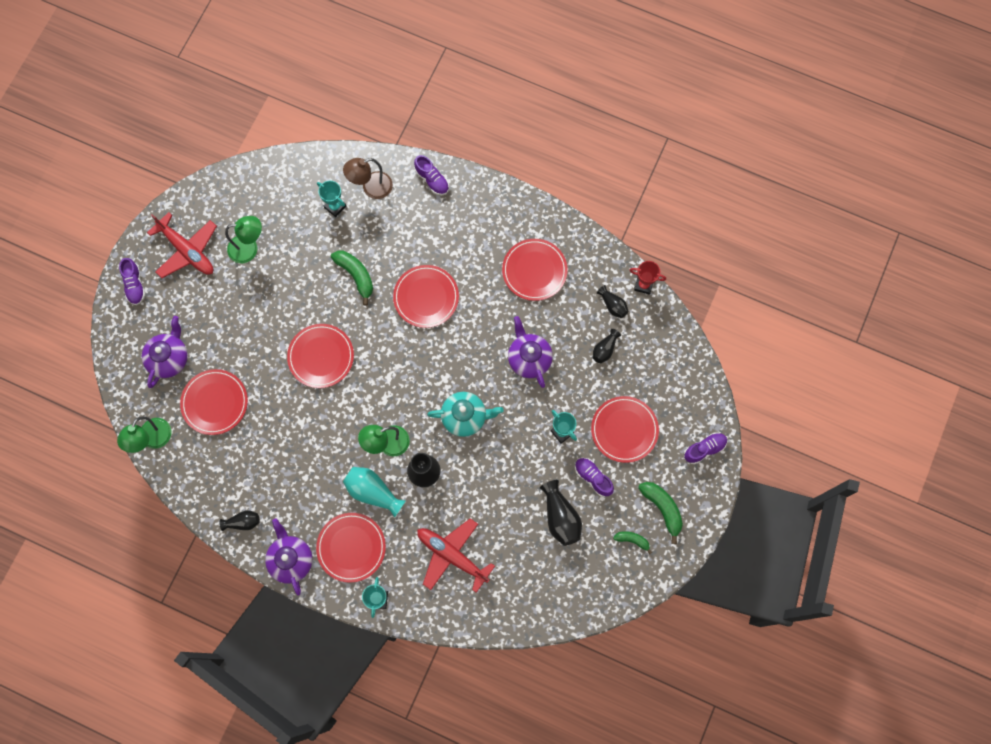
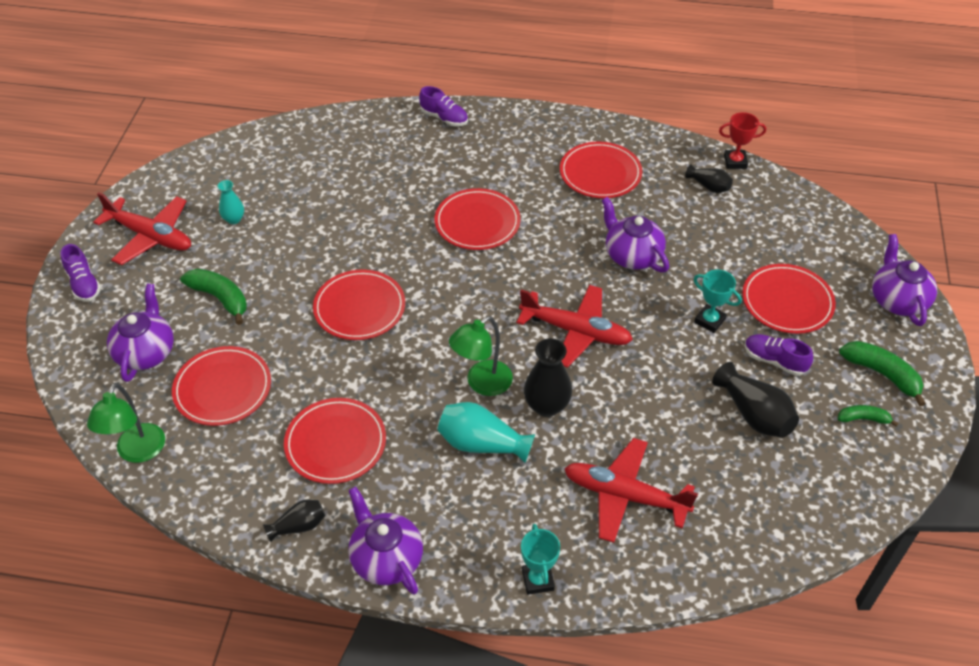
camera: 15 degrees left, 25 degrees down
green lamp [225,216,262,263] -> turquoise vase [217,180,244,224]
red plate [316,513,386,583] -> red plate moved to [284,398,386,484]
turquoise trophy [317,180,346,217] -> none
green banana [331,251,373,306] -> green banana moved to [180,269,247,325]
brown lamp [343,158,393,199] -> none
turquoise teapot [427,392,504,437] -> red plane [517,285,633,368]
black vase [593,329,621,363] -> none
purple shoe [684,432,728,464] -> purple teapot [872,234,937,326]

